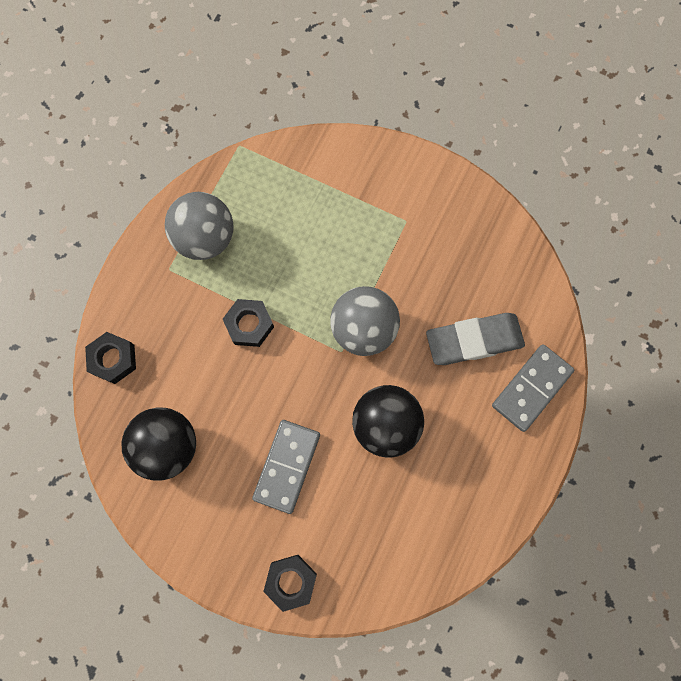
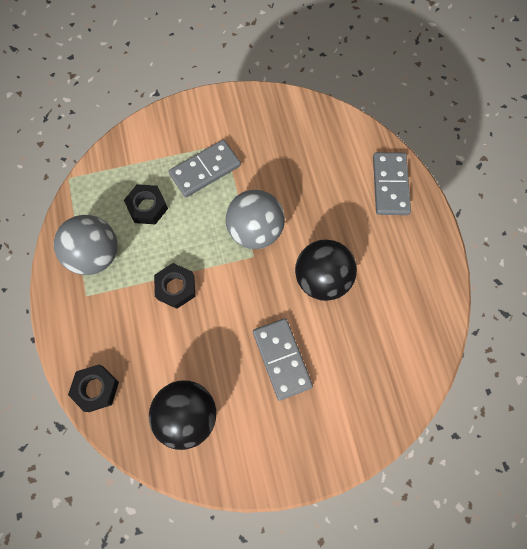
camera: 40 degrees left, 5 degrees down
black nut [263,555,317,612] -> black nut moved to [124,184,168,224]
grey eraser [426,313,525,365] -> none
none -> grey domino [169,140,241,197]

